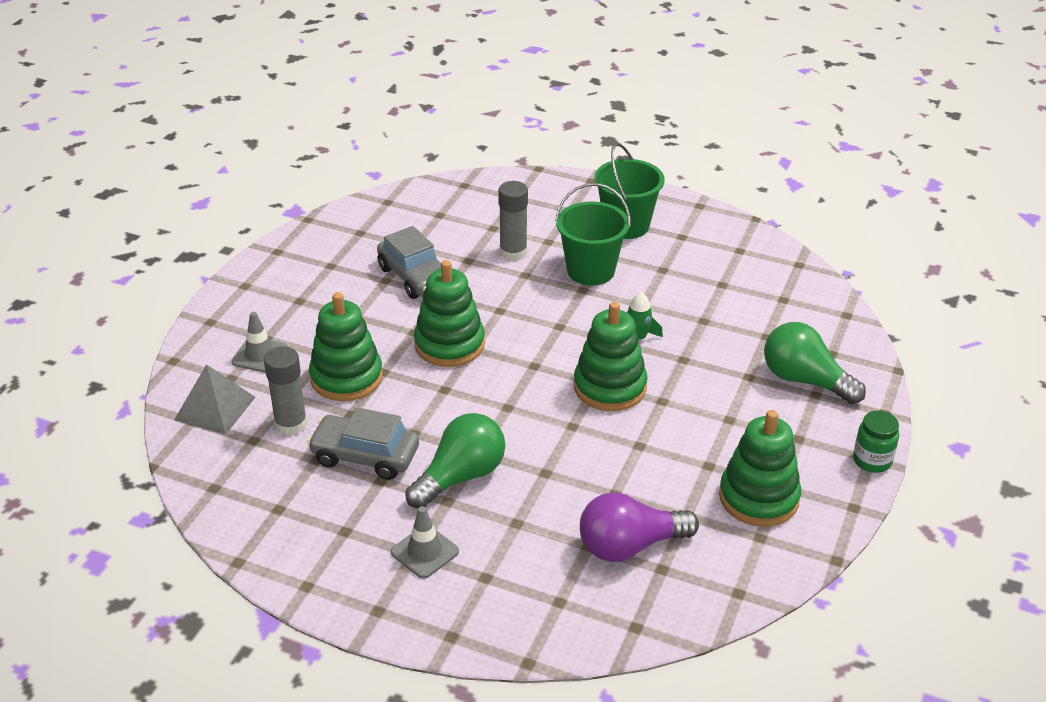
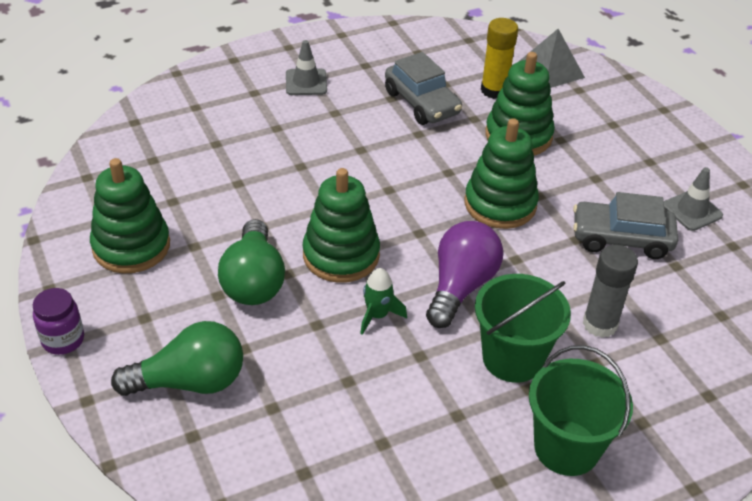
camera: 130 degrees right, 5 degrees up
grey traffic cone [231,312,288,373] -> grey traffic cone moved to [664,167,723,231]
grey glue stick [264,346,307,436] -> yellow glue stick [481,18,518,99]
grey car [307,407,419,480] -> grey car turned 90 degrees clockwise [385,52,462,125]
green light bulb [405,413,505,508] -> green light bulb moved to [218,219,285,305]
purple light bulb [580,492,699,562] -> purple light bulb moved to [426,221,503,328]
green jar [853,411,899,473] -> purple jar [33,288,84,355]

